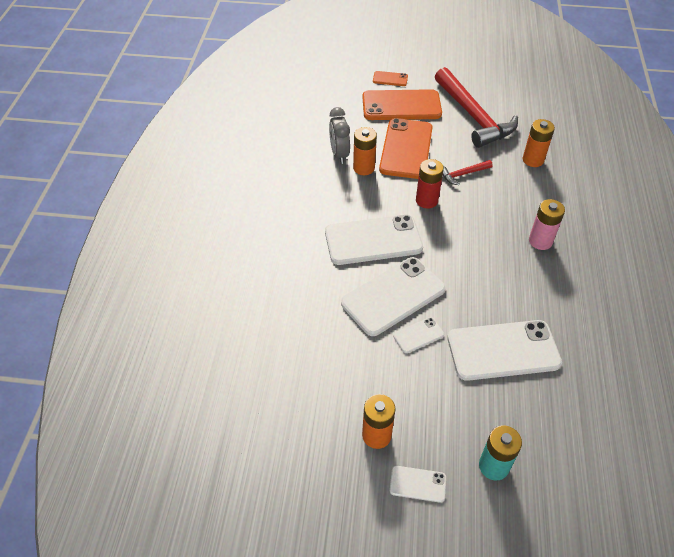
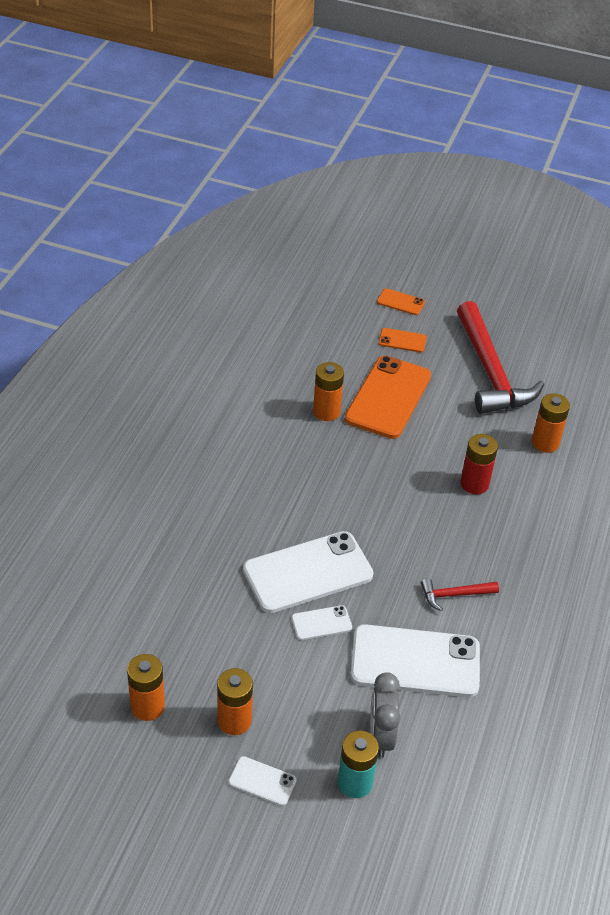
camera: 10 degrees right, 5 degrees down
white phone [325,215,423,265] -> none
grey clock [329,107,350,164] -> grey clock moved to [370,672,400,758]
orange phone [362,89,442,120] -> orange phone [379,328,427,352], size x0.46
red battery [416,159,444,209] -> red battery moved to [461,434,498,494]
red hammer [443,160,493,185] -> red hammer moved to [421,579,499,611]
pink battery [529,199,565,250] -> none
none -> orange battery [127,654,165,721]

